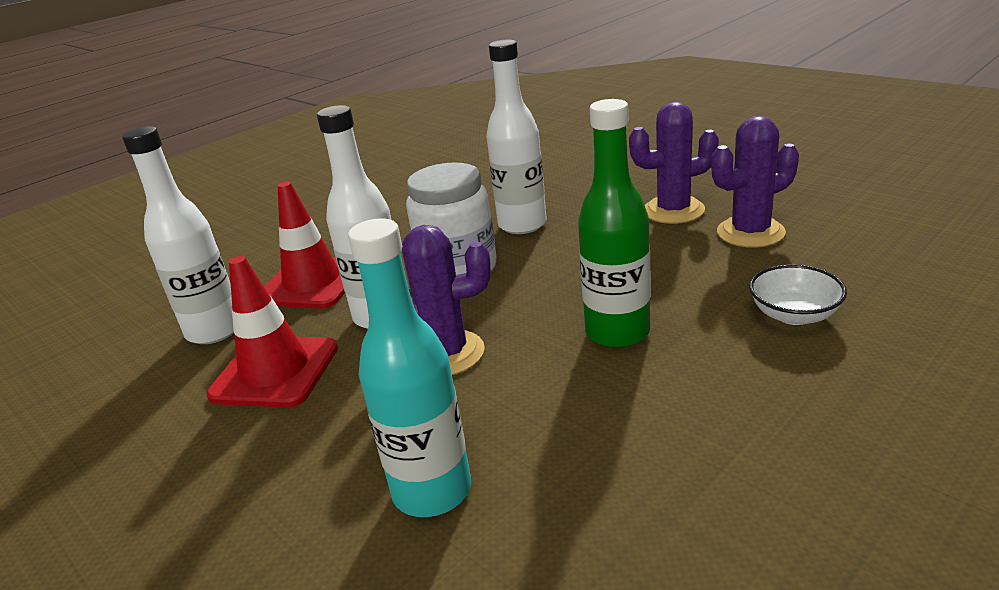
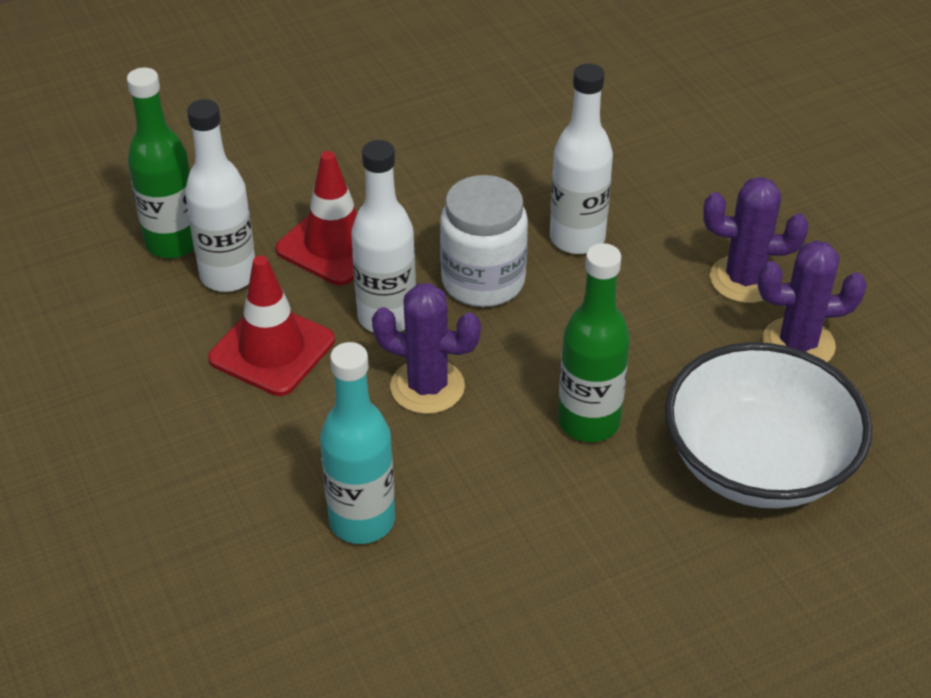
camera: 15 degrees right, 15 degrees up
white bowl [749,264,847,325] -> white bowl [665,342,872,509], size x2.25
none -> green bottle [127,67,194,258]

